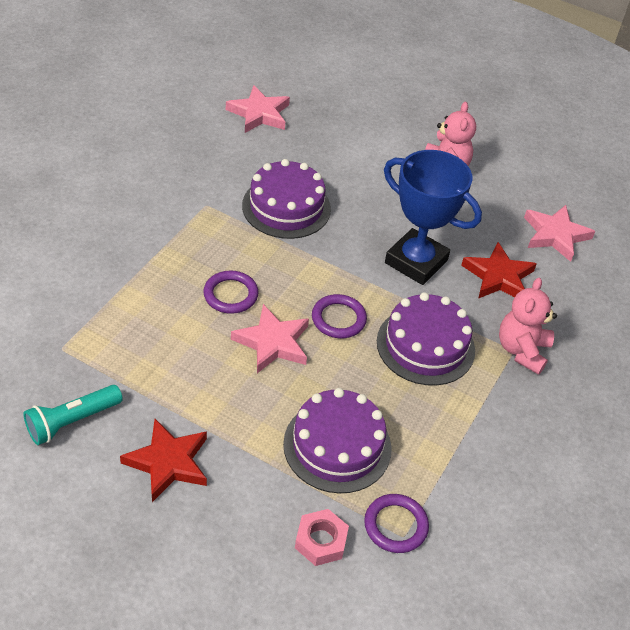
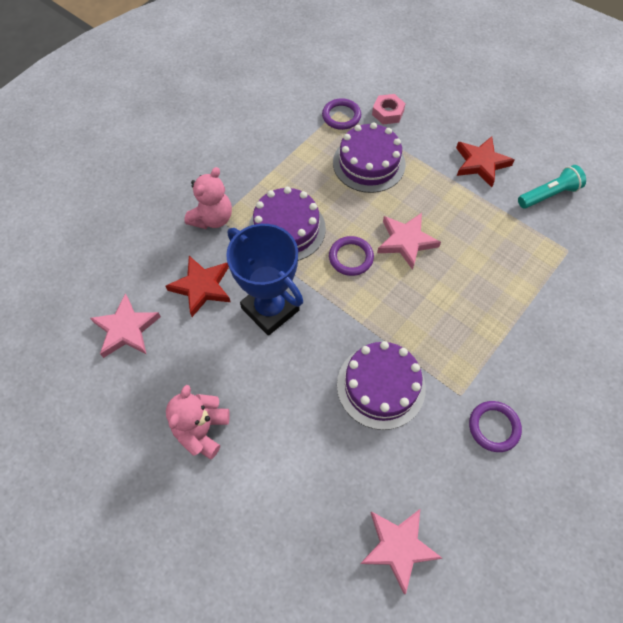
camera: 165 degrees left, 15 degrees up
purple ring [203,271,259,314] -> purple ring moved to [469,401,522,452]

